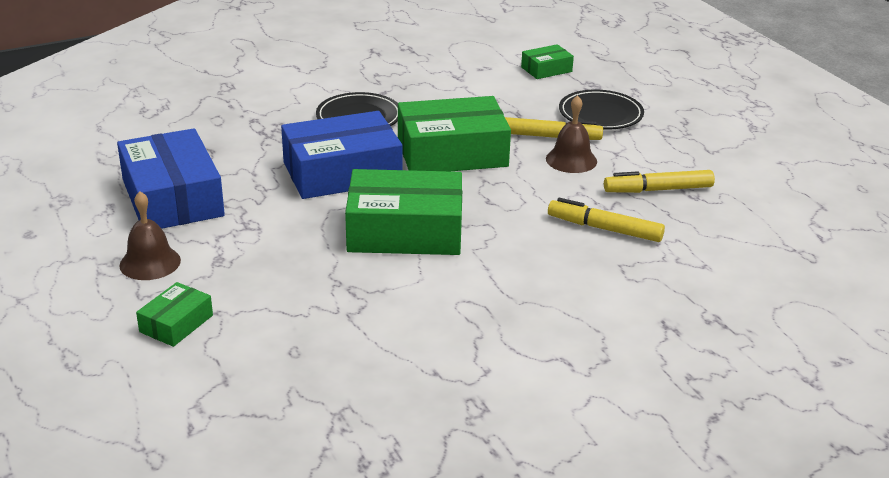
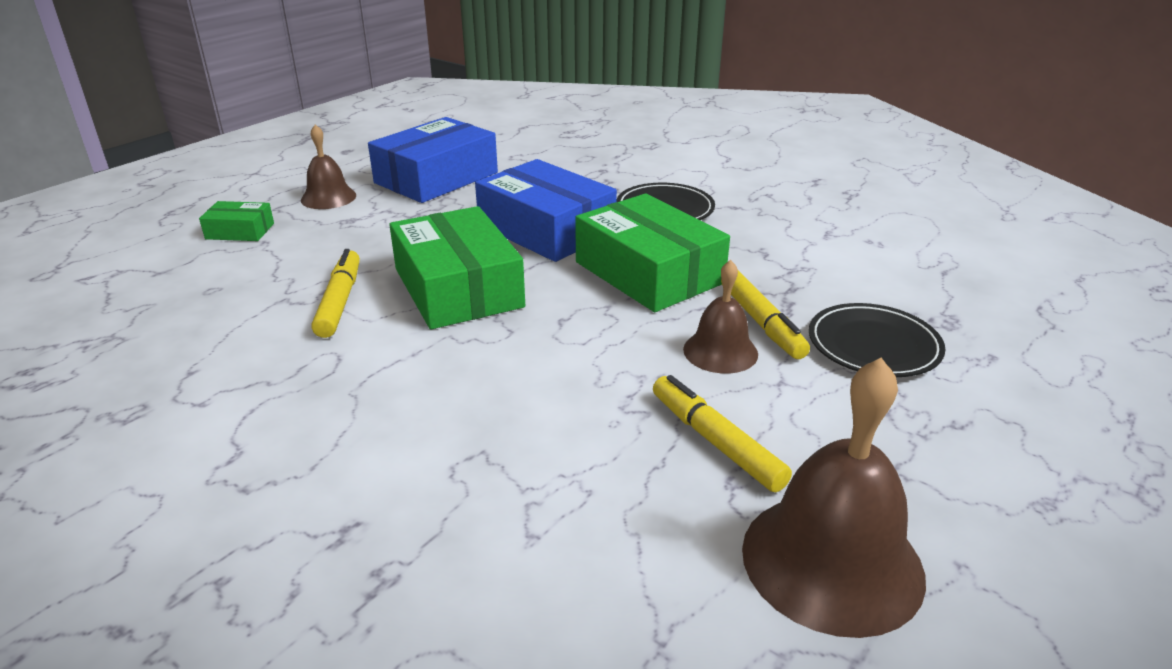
camera: 65 degrees right, 0 degrees up
green box [521,44,574,79] -> none
yellow marker [548,198,665,242] -> yellow marker moved to [311,249,360,338]
none -> brown bell [742,358,926,638]

